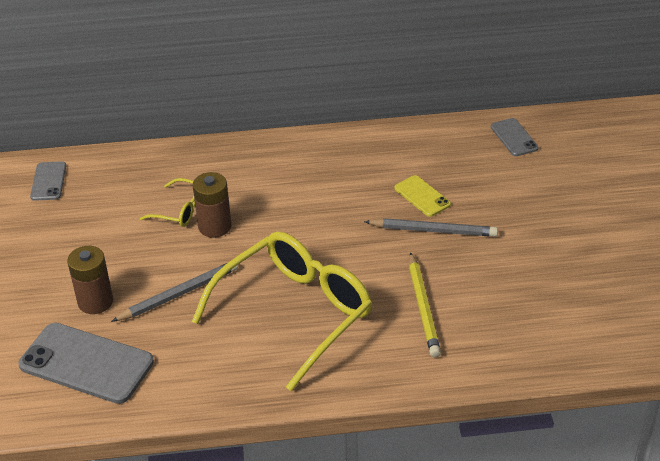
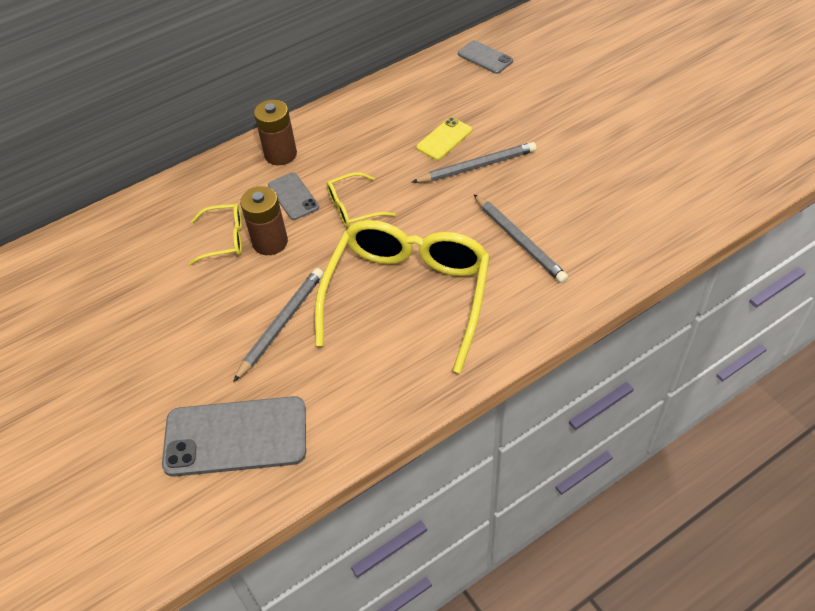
camera: 25 degrees left, 10 degrees up
grey phone [30,161,66,201] -> grey phone moved to [268,172,319,220]
brown battery [67,246,113,314] -> brown battery moved to [254,100,297,165]
yellow phone [394,175,451,217] -> yellow phone turned 75 degrees counterclockwise [416,117,472,160]
yellow pencil [409,252,441,357] -> grey pencil [474,194,568,283]
none -> yellow glasses [326,172,396,228]

